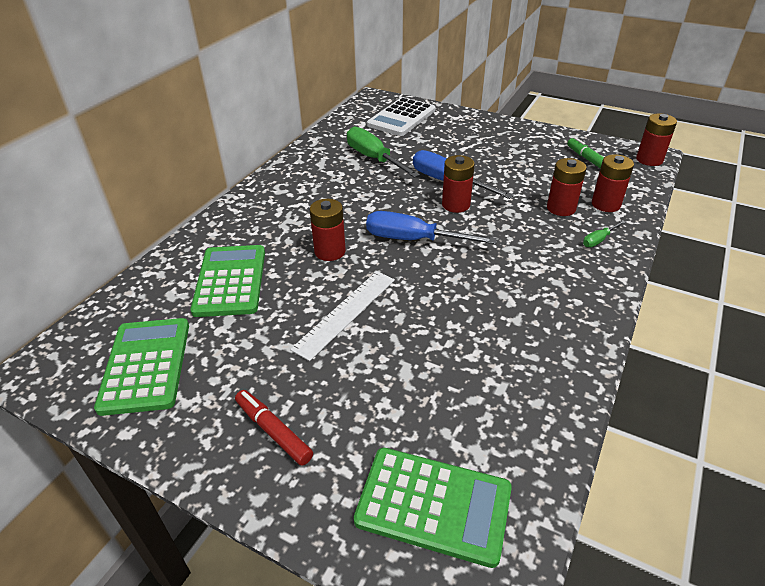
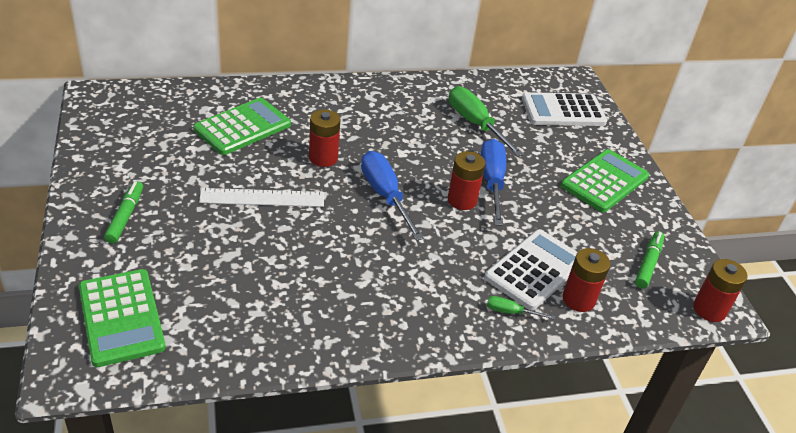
camera: 45 degrees right, 0 degrees up
green calculator [94,318,189,416] -> green calculator moved to [561,149,649,212]
red marker [235,390,313,466] -> green marker [104,181,143,244]
green screwdriver [347,126,420,178] -> green screwdriver turned 45 degrees counterclockwise [449,86,524,157]
red battery [547,158,587,216] -> white calculator [484,229,578,310]

